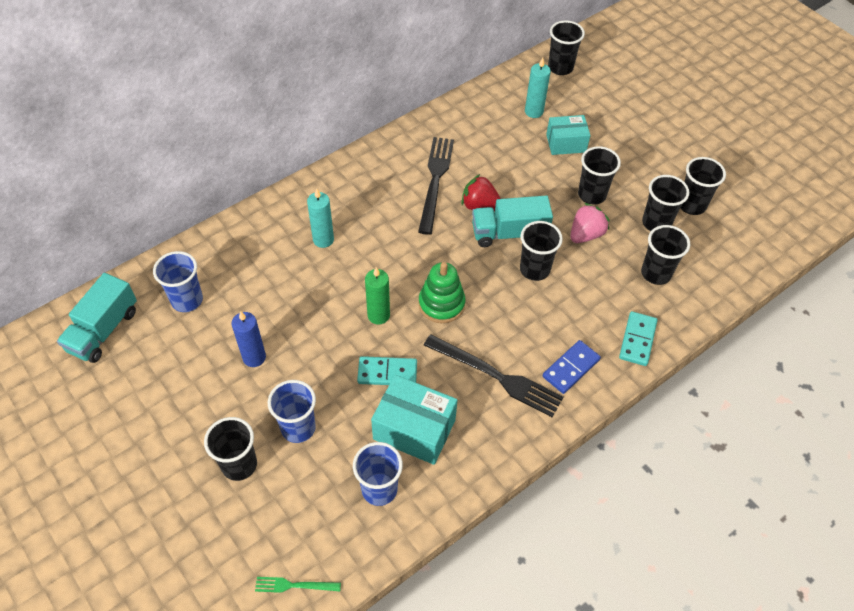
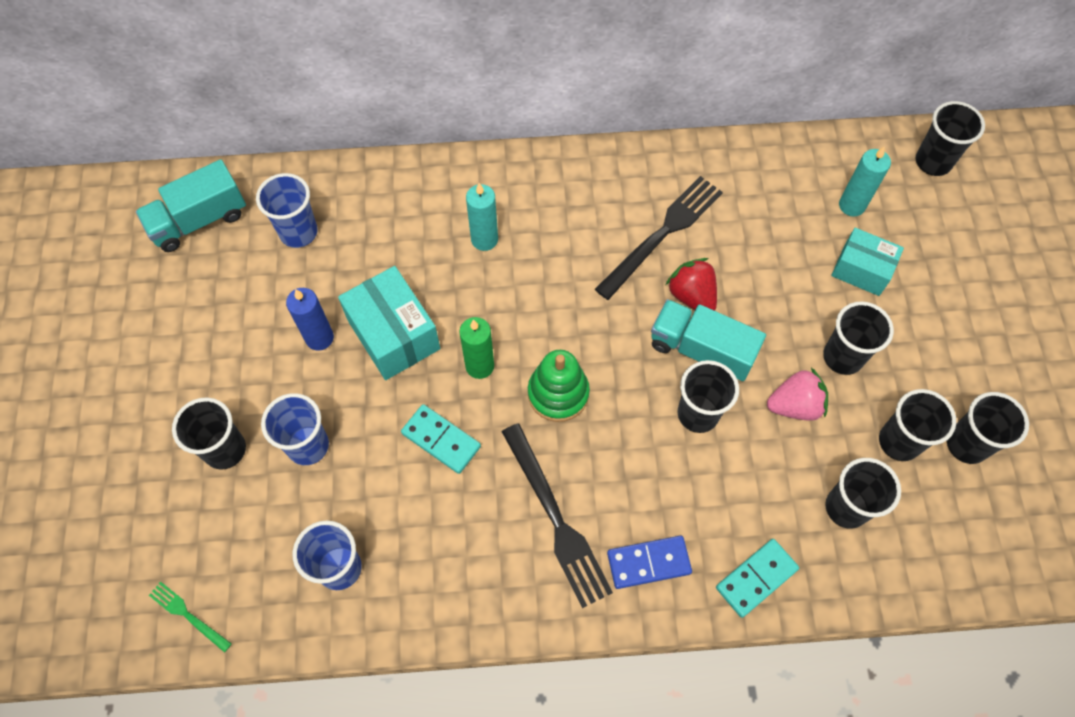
camera: 35 degrees right, 10 degrees up
turquoise box [371,375,457,465] -> turquoise box moved to [338,266,440,380]

